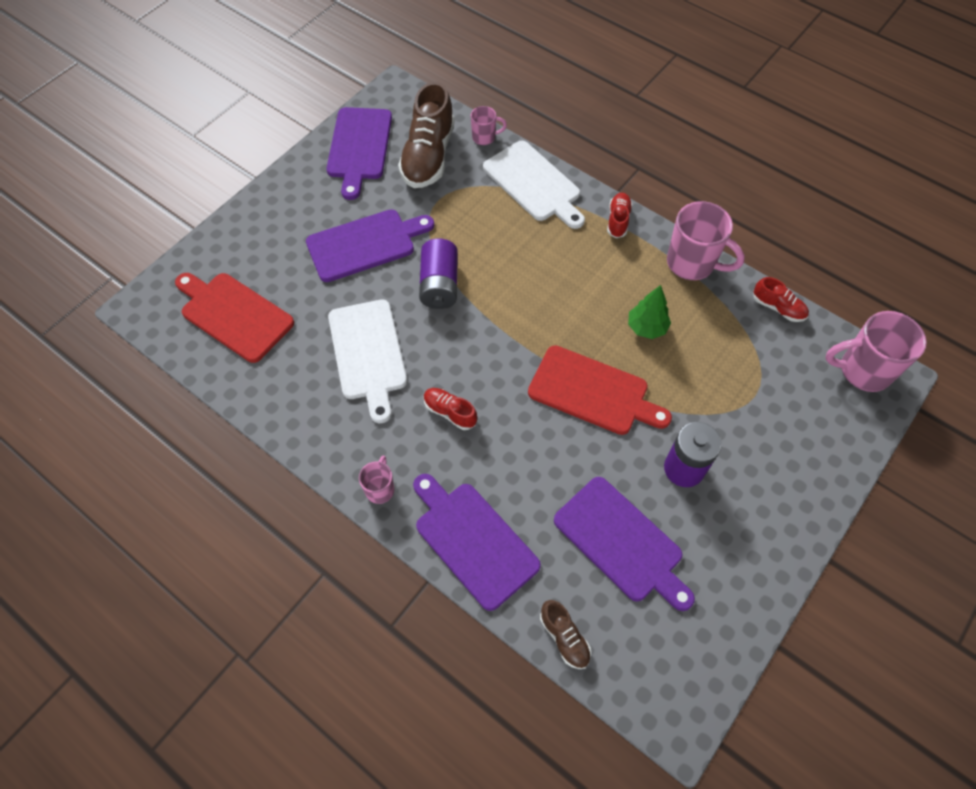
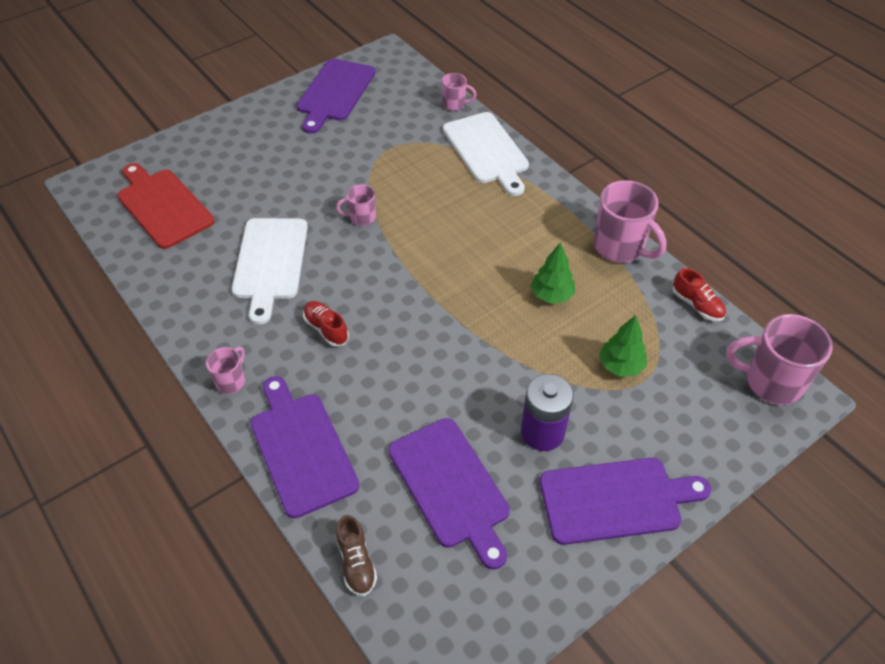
camera: 15 degrees right, 10 degrees down
purple cutting board [306,209,434,282] -> purple cutting board moved to [540,458,711,545]
brown shoe [398,82,455,188] -> none
purple battery [419,239,458,309] -> pink mug [336,184,376,226]
red cutting board [528,345,672,435] -> none
red shoe [607,193,632,238] -> none
none -> green tree [599,315,647,377]

